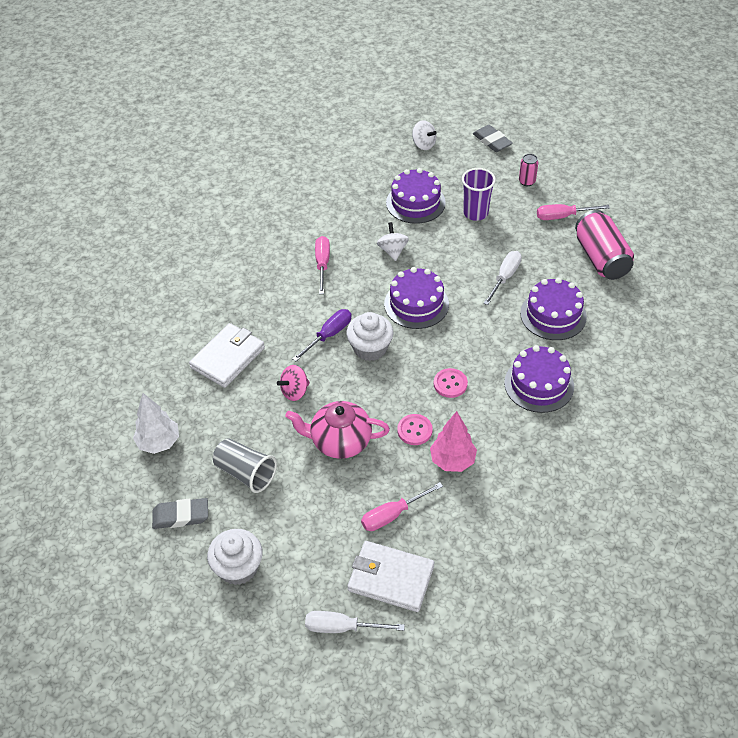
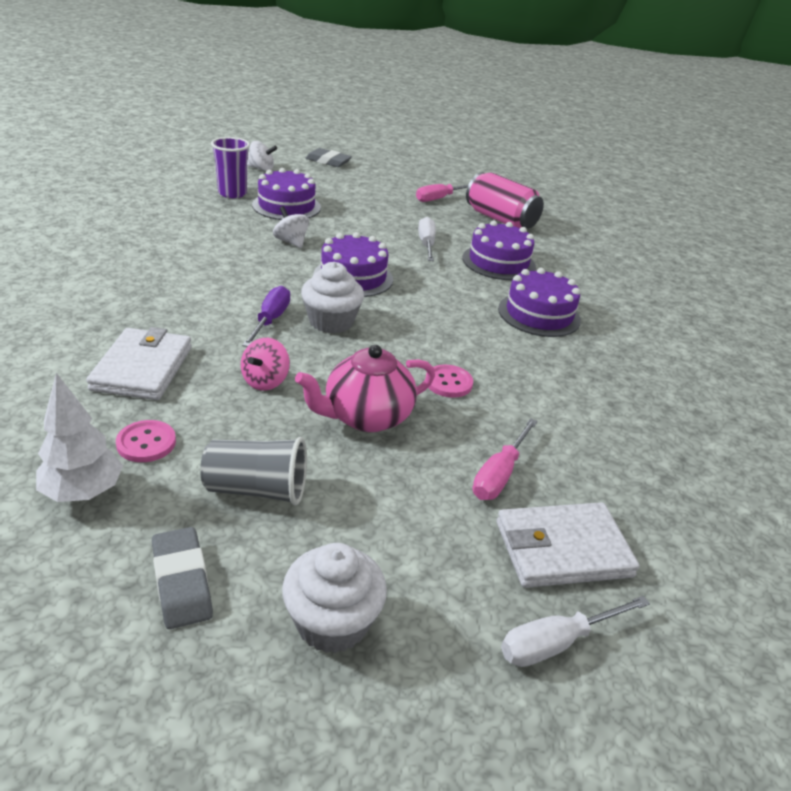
camera: 35 degrees left, 15 degrees down
grey eraser [152,498,208,529] -> grey eraser turned 75 degrees counterclockwise [152,527,213,629]
pink screwdriver [315,236,330,294] -> none
pink tree [430,411,477,472] -> none
pink button [434,368,468,398] -> pink button moved to [116,420,176,462]
purple cup [462,168,496,221] -> purple cup moved to [211,137,250,198]
pink can [519,154,538,186] -> none

